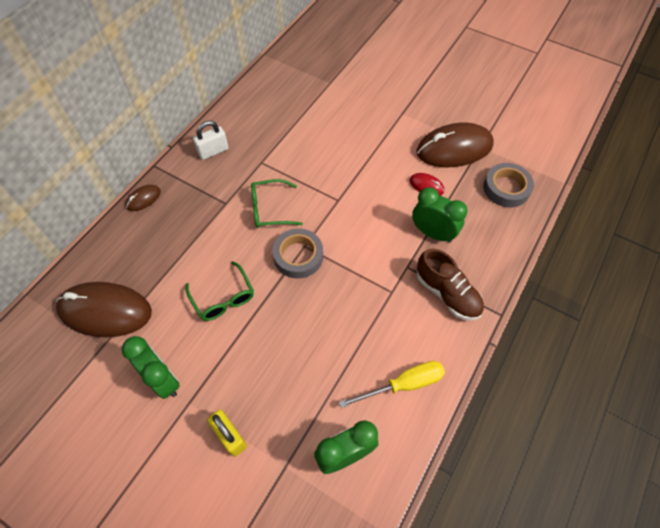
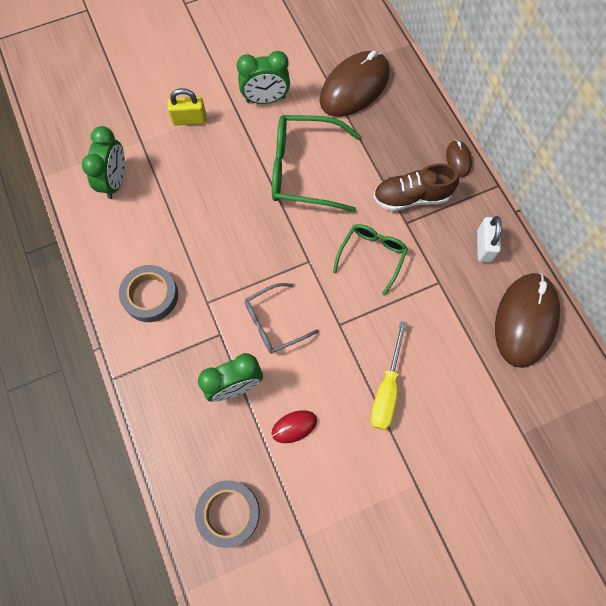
camera: 125 degrees right, 10 degrees up
green glasses [185,261,254,321] -> green glasses [272,115,361,212], size x1.66
grey tape [273,228,323,278] -> grey tape moved to [119,265,178,322]
yellow screwdriver [339,361,445,408] -> yellow screwdriver moved to [371,321,407,430]
brown mouse [416,123,494,167] -> brown mouse moved to [495,273,560,368]
brown shoe [416,248,484,320] -> brown shoe moved to [373,163,459,211]
none -> grey glasses [245,283,319,353]

